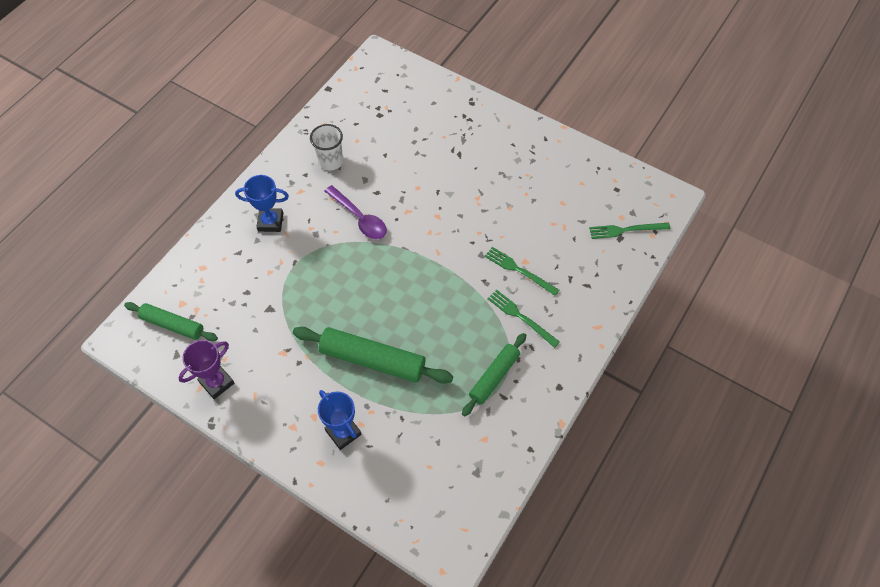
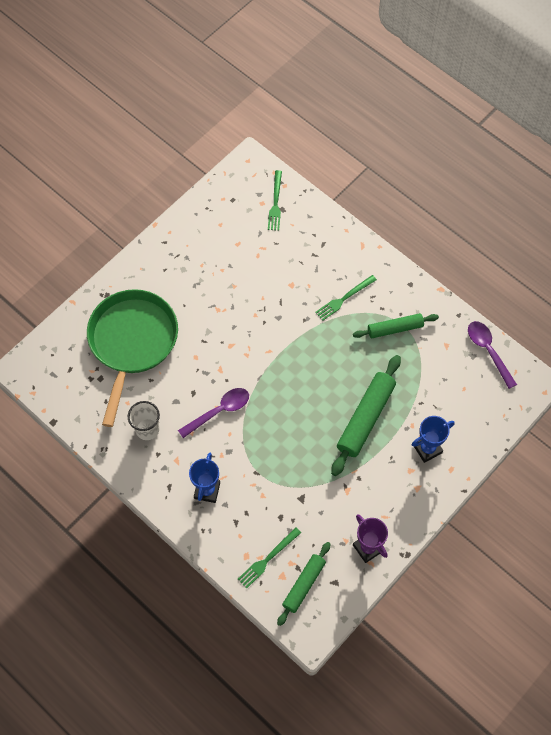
camera: 80 degrees left, 5 degrees up
green rolling pin [462,333,526,416] -> green rolling pin turned 60 degrees counterclockwise [353,313,439,338]
green fork [485,247,559,296] -> green fork moved to [238,528,301,589]
none -> green pan [87,289,178,427]
none -> purple spoon [468,321,517,389]

